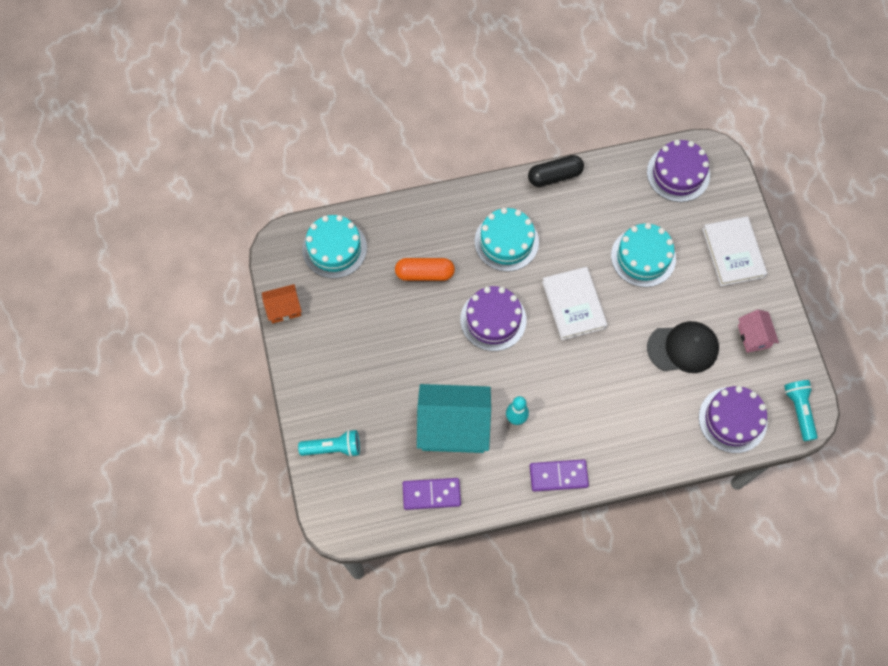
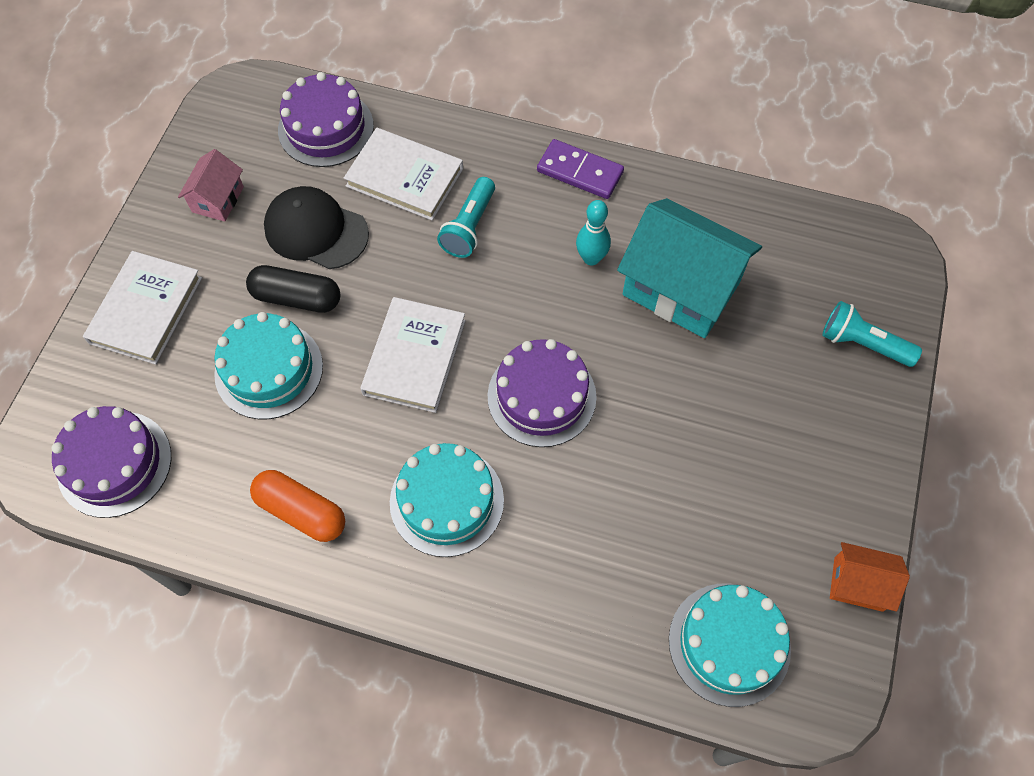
camera: 150 degrees left, 5 degrees down
orange capsule [395,258,455,281] -> orange capsule moved to [250,470,345,542]
purple domino [403,478,461,510] -> none
black capsule [528,155,584,187] -> black capsule moved to [246,265,341,313]
turquoise flashlight [784,380,818,441] -> turquoise flashlight moved to [437,177,495,258]
none -> white book [344,128,463,221]

